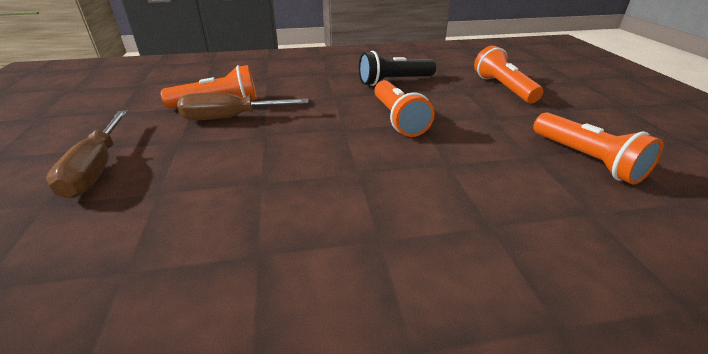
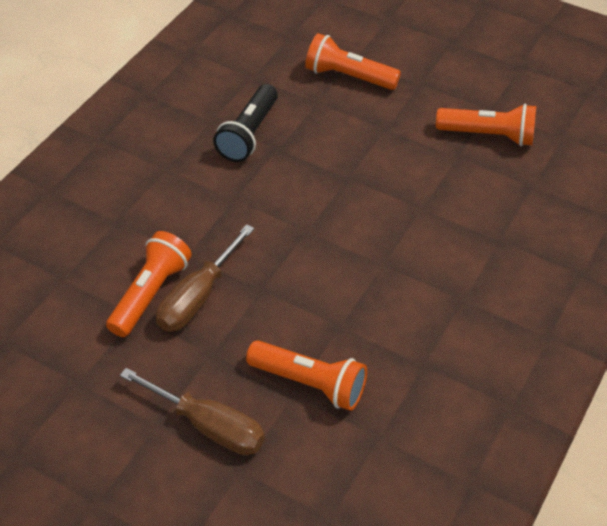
camera: 50 degrees left, 15 degrees up
orange flashlight [374,80,434,137] -> orange flashlight moved to [246,340,367,411]

